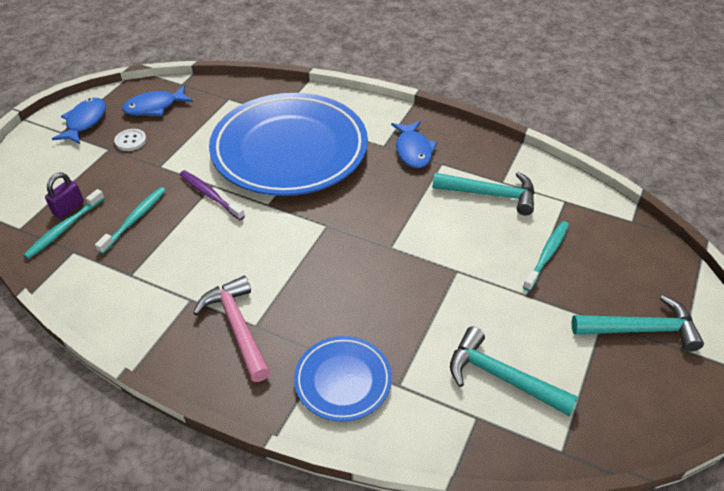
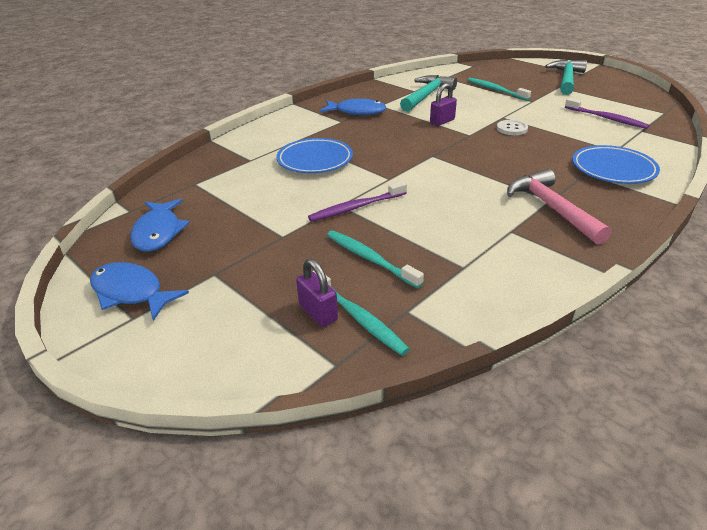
camera: 70 degrees left, 10 degrees down
white button [114,129,147,151] -> white button moved to [497,120,528,135]
pink hammer [193,276,271,382] -> pink hammer turned 75 degrees clockwise [507,169,611,244]
blue plate [209,93,368,196] -> blue plate [276,138,353,173], size x0.46
turquoise hammer [450,327,578,416] -> purple toothbrush [565,98,649,129]
none -> purple padlock [430,83,457,126]

